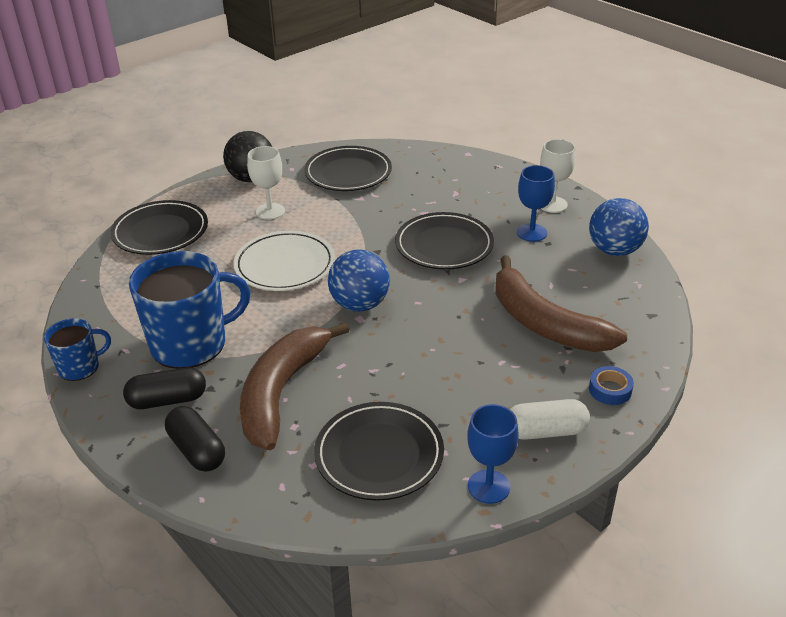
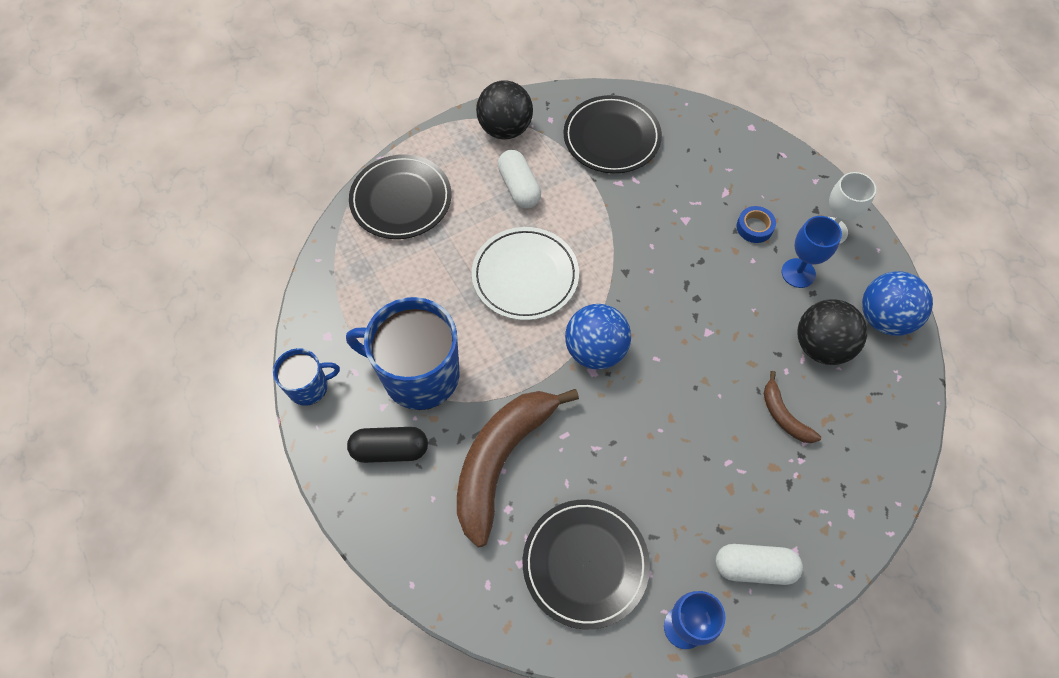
camera: 10 degrees right, 25 degrees up
blue mug [129,251,250,369] -> blue mug turned 150 degrees counterclockwise [346,297,459,410]
black capsule [165,406,225,472] -> none
white goblet [247,146,285,220] -> white capsule [498,150,541,208]
black plate [395,212,494,269] -> none
brown banana [495,256,627,352] -> brown banana [764,371,821,443], size x0.46
blue tape [589,366,634,405] -> blue tape moved to [737,206,776,243]
none -> black ball [797,299,867,365]

